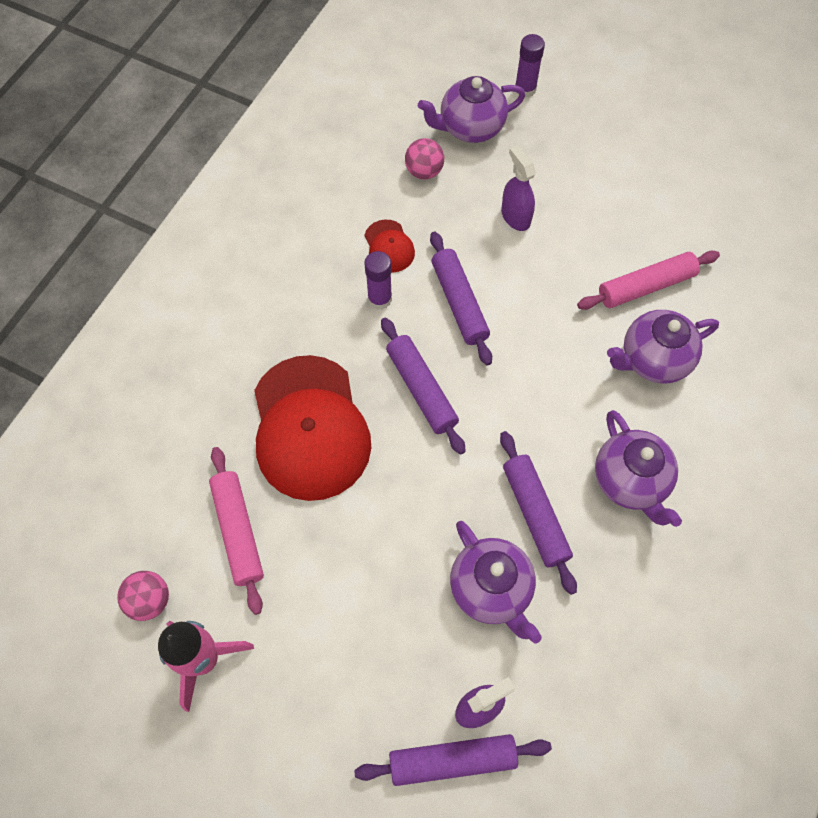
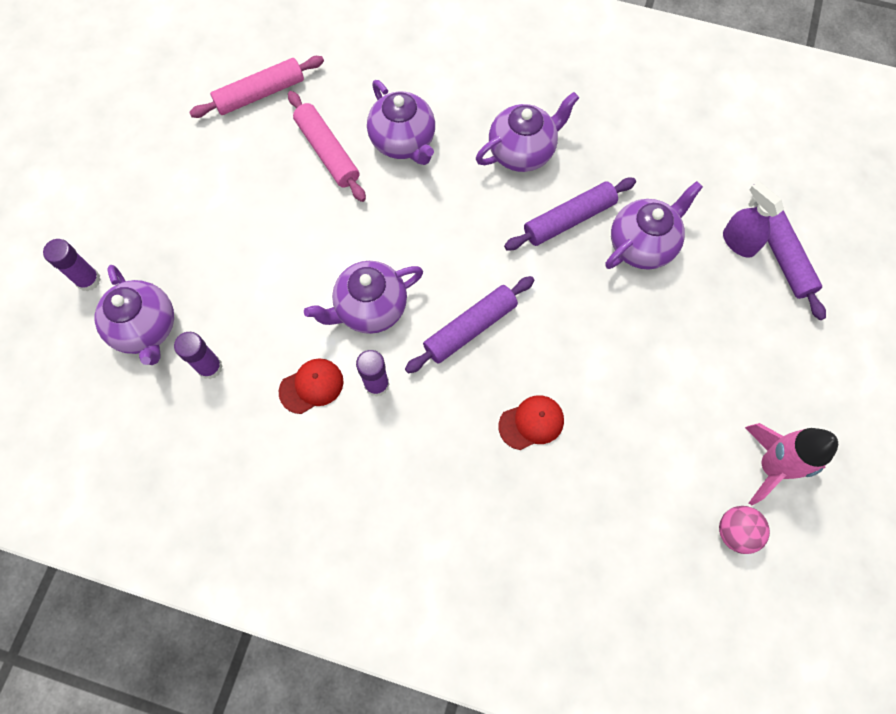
camera: 100 degrees left, 5 degrees up
pink rolling pin [209,447,264,615] -> pink rolling pin moved to [189,56,324,118]
red cap [254,355,371,501] -> red cap [498,395,564,450], size x0.44
pink ball [405,138,444,179] -> purple glue stick [174,332,223,379]
purple rolling pin [430,231,492,365] -> purple teapot [304,261,423,334]
purple spray bottle [501,145,536,231] -> none

